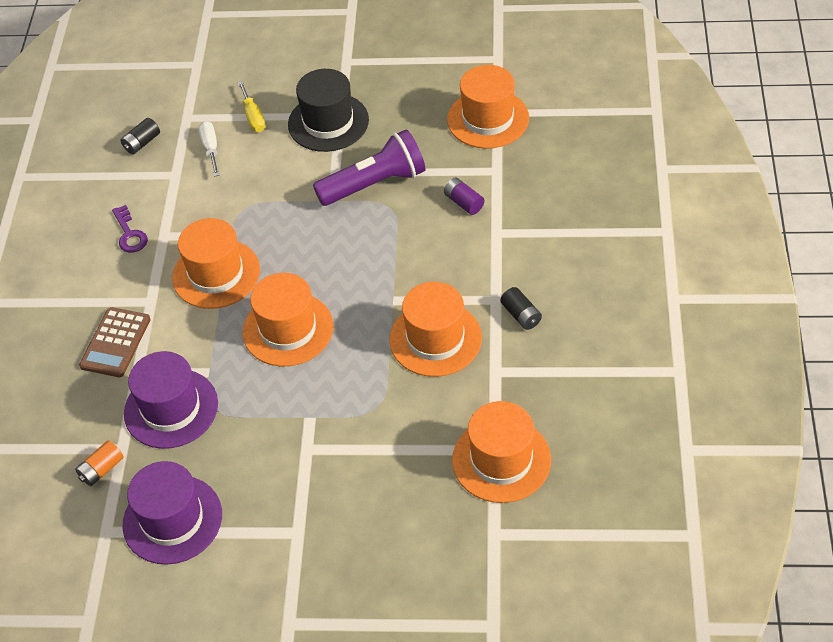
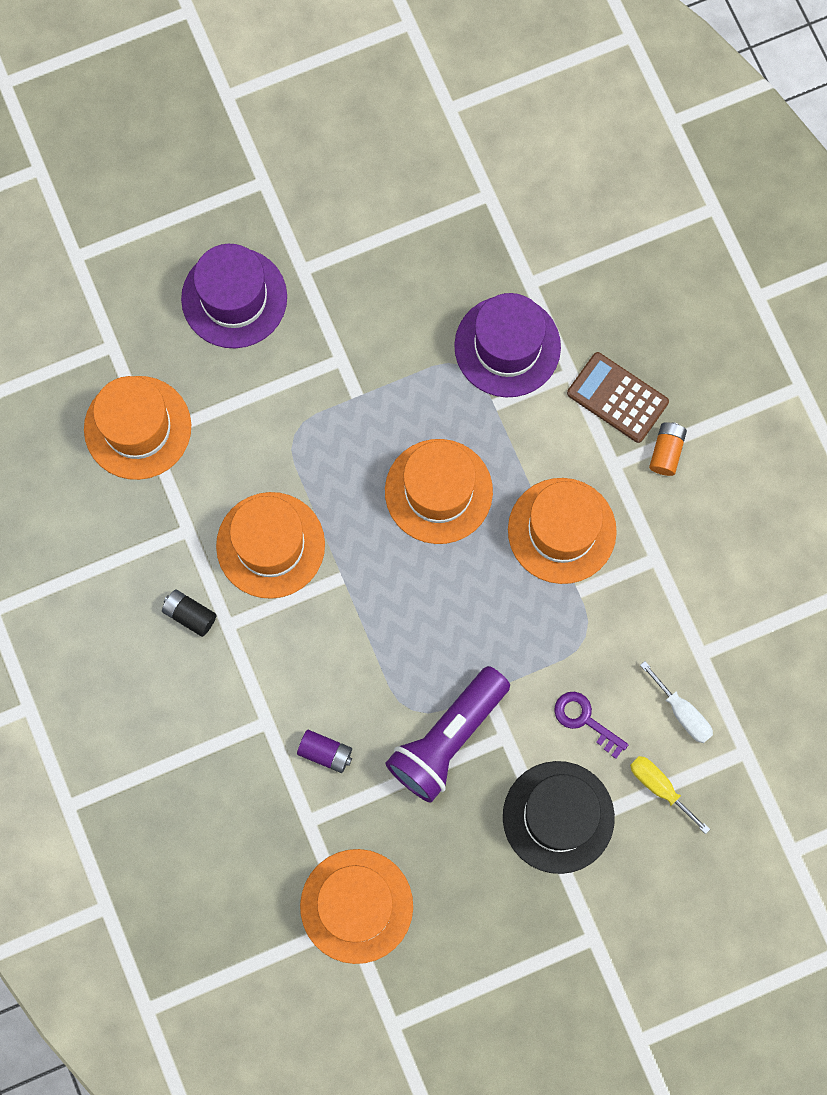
camera: 150 degrees right, 25 degrees up
orange battery [75,440,124,486] -> orange battery moved to [649,422,687,476]
brown calculator [79,307,151,377] -> brown calculator turned 45 degrees counterclockwise [567,352,669,443]
purple key [112,205,148,253] -> purple key moved to [554,692,629,759]
black battery [121,118,160,155] -> none
purple hat [122,461,222,565] -> purple hat moved to [181,244,287,348]

